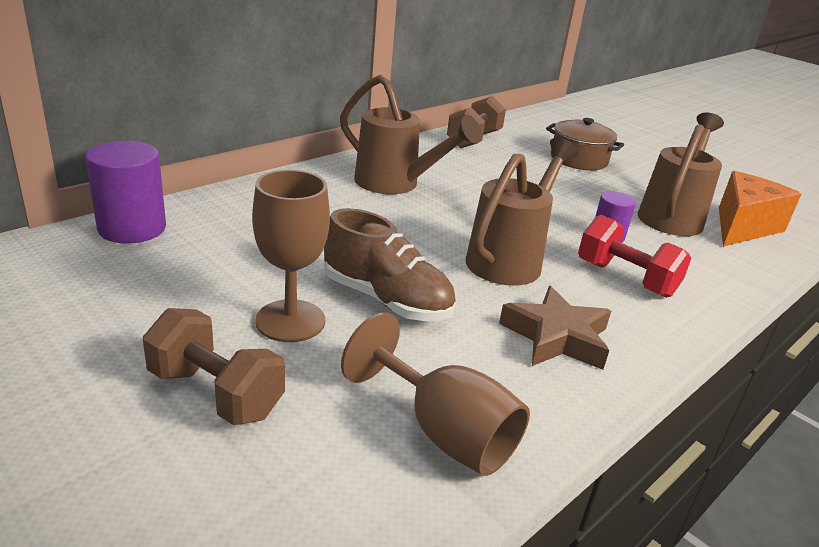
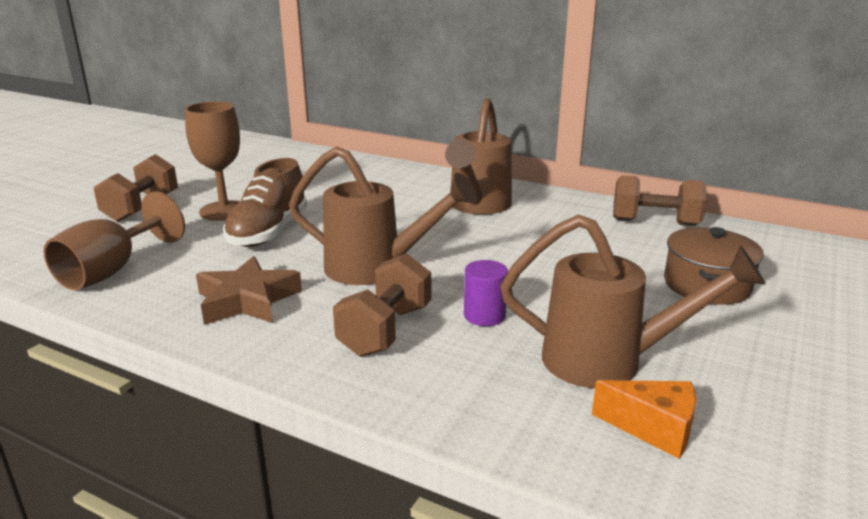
camera: 75 degrees right, 5 degrees down
purple cylinder [86,141,166,243] -> none
red dumbbell [578,215,691,298] -> brown dumbbell [333,253,431,357]
orange cheese [719,171,801,247] -> orange cheese [592,380,696,459], size x0.60

